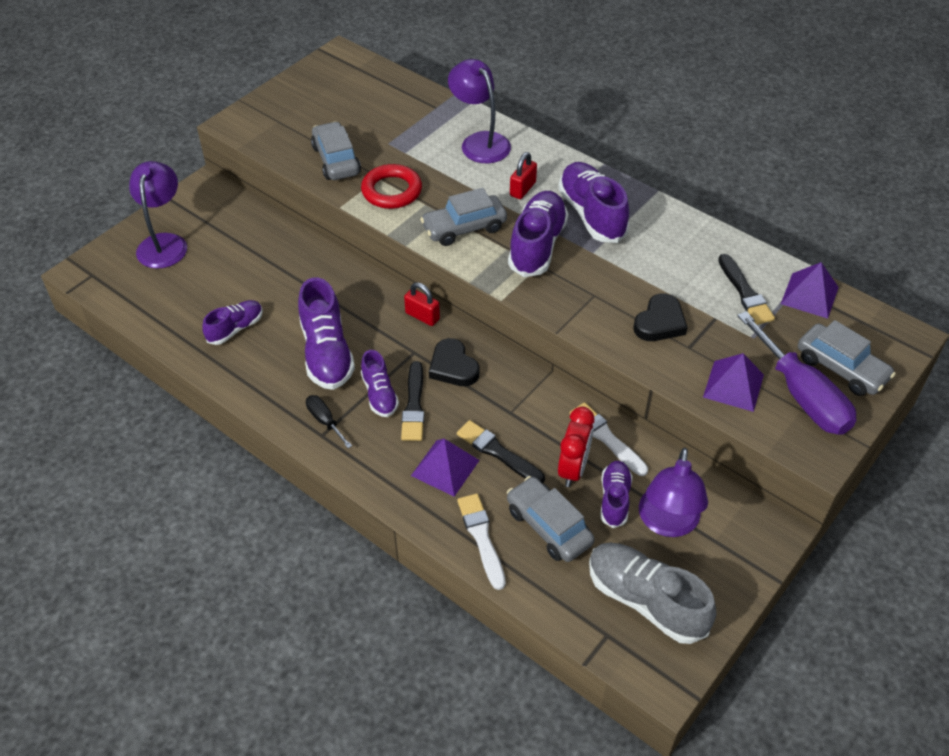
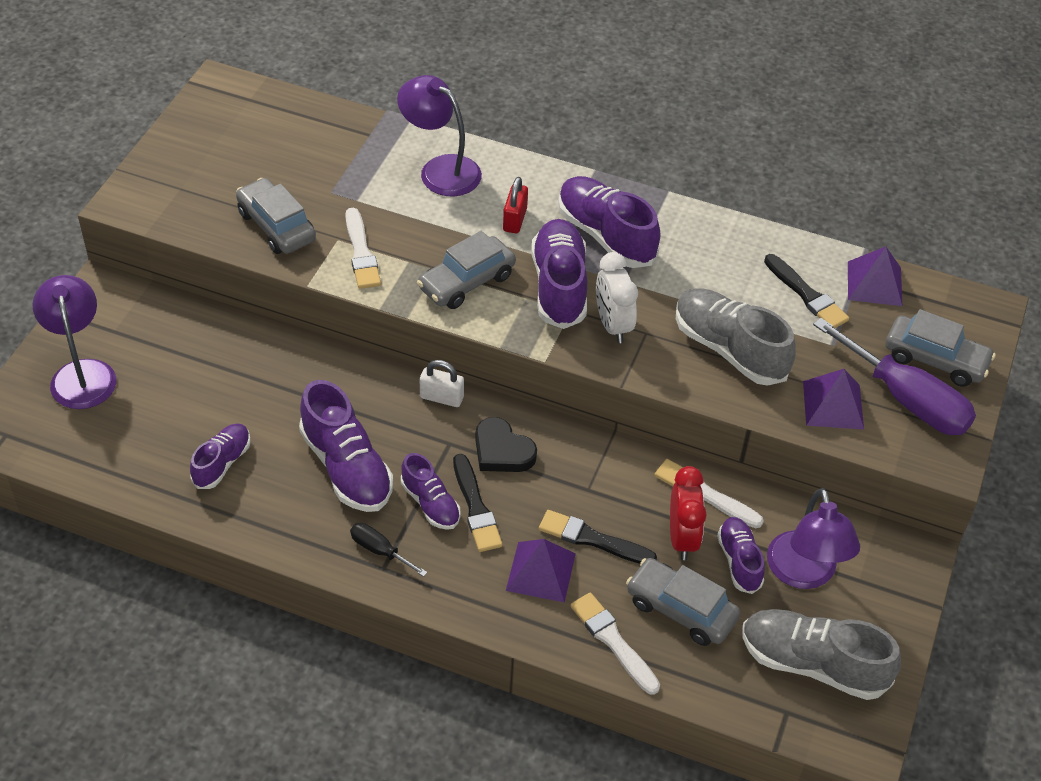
camera: 20 degrees left, 0 degrees up
red ring [361,164,422,209] -> white brush [345,208,381,289]
red padlock [404,282,440,326] -> white padlock [420,360,464,407]
black heart [633,293,688,341] -> grey shoe [676,288,796,386]
none -> white clock [596,252,638,343]

